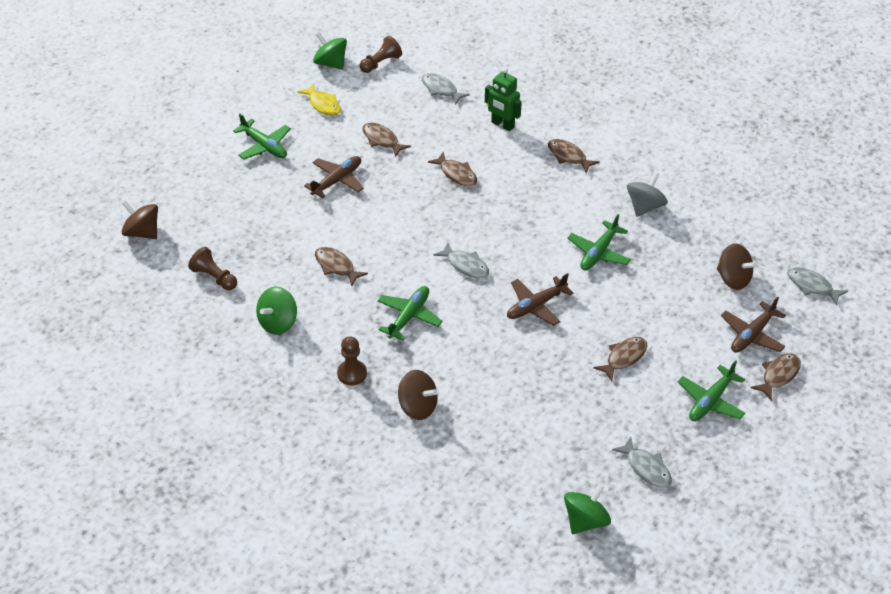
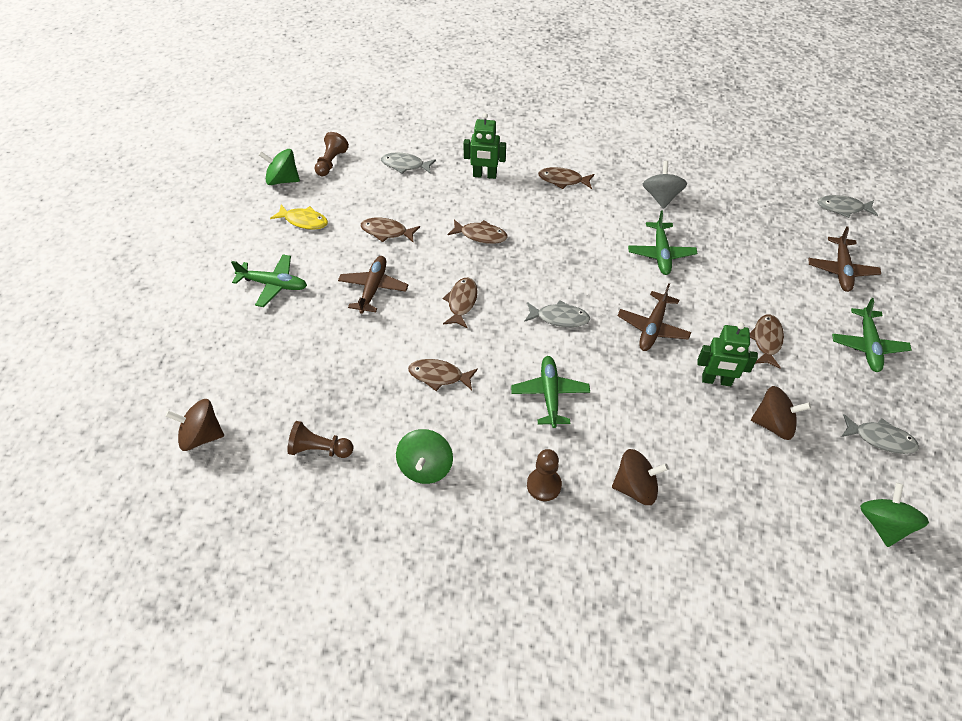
camera: 30 degrees left, 5 degrees up
brown spinning top [717,243,757,290] -> brown spinning top moved to [751,386,811,440]
brown fish [750,354,801,401] -> brown fish moved to [443,278,478,328]
none -> green robot [697,322,758,386]

